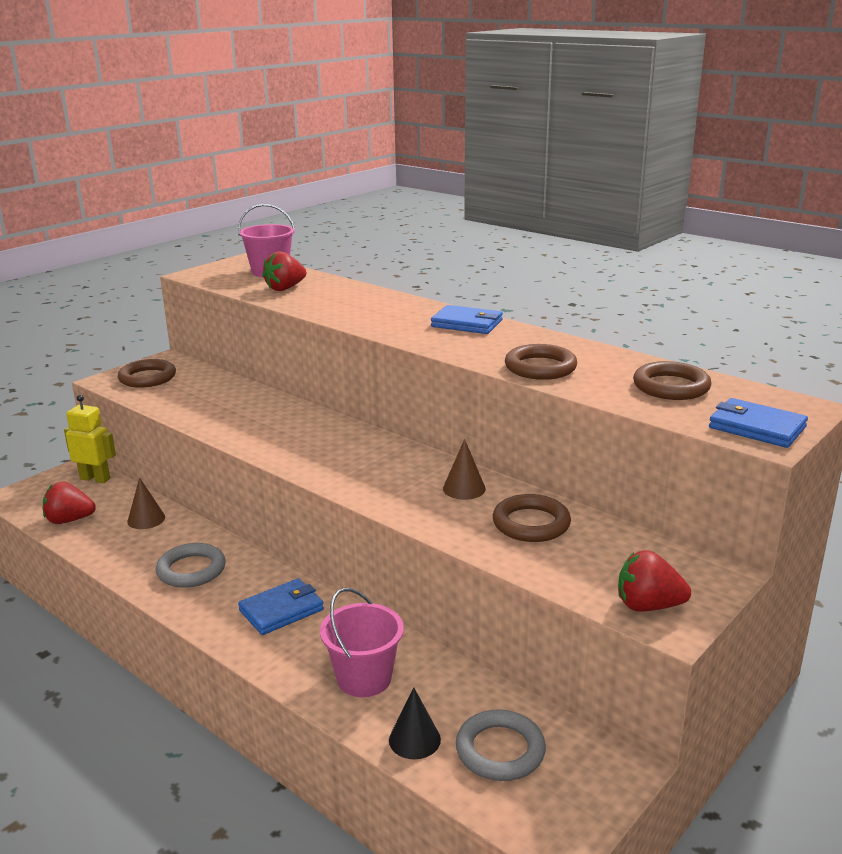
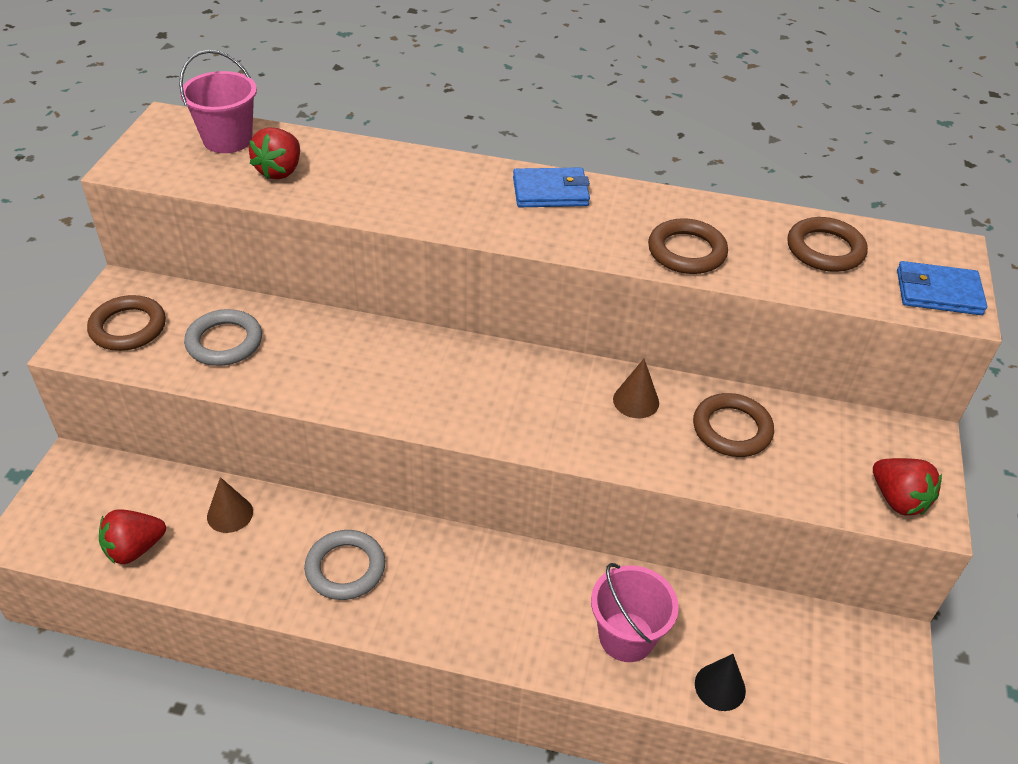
camera: 30 degrees left, 20 degrees up
yellow robot [64,395,116,483] -> none
blue wallet [238,578,324,635] -> none
grey ring [456,709,546,781] -> grey ring moved to [184,309,262,366]
red strawberry [618,550,691,612] -> red strawberry turned 105 degrees counterclockwise [873,458,942,516]

